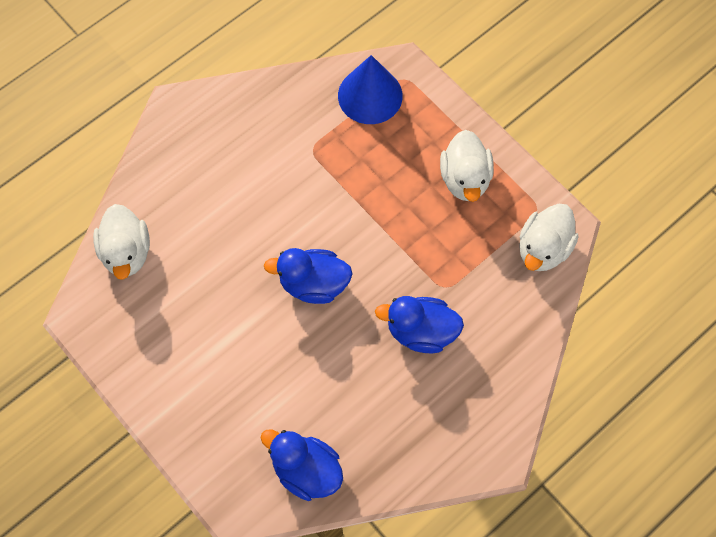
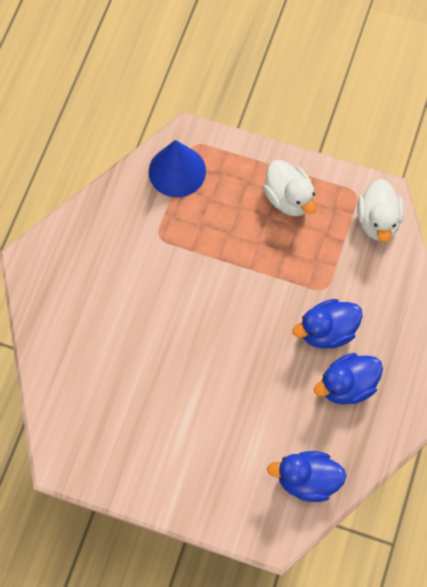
camera: 30 degrees left, 0 degrees up
white duck [93,204,150,280] -> none
blue duck [264,248,353,304] -> blue duck moved to [314,353,383,404]

